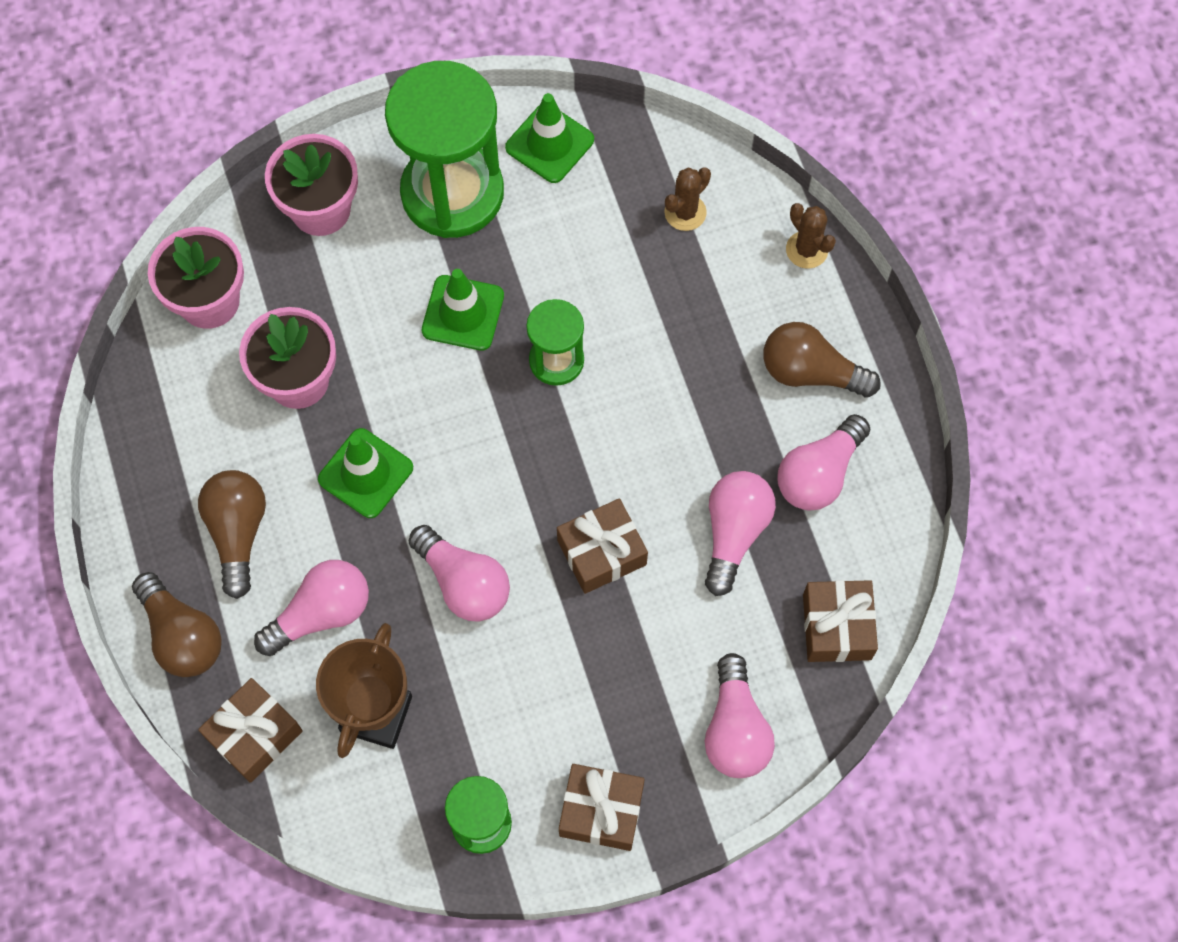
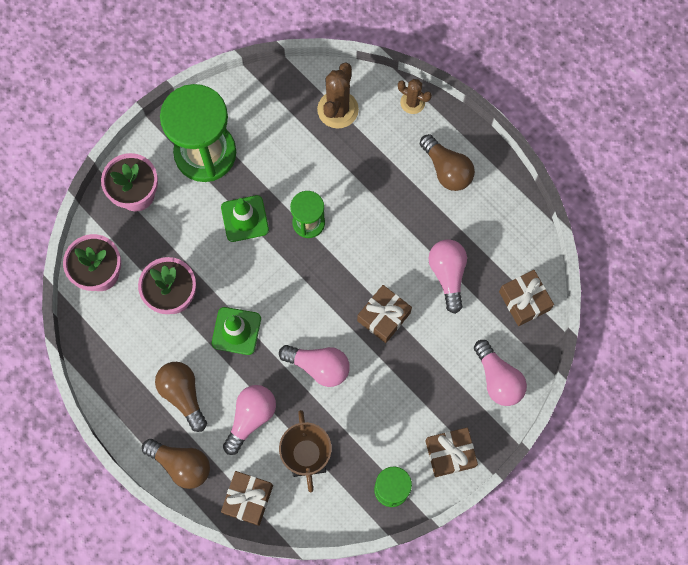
camera: 25 degrees left, 5 degrees up
green traffic cone [505,93,594,183] -> none
brown cactus [664,167,711,231] -> brown cactus [317,62,359,128], size x1.65
brown light bulb [763,322,881,397] -> brown light bulb turned 120 degrees counterclockwise [420,134,475,191]
pink light bulb [778,414,870,511] -> none

